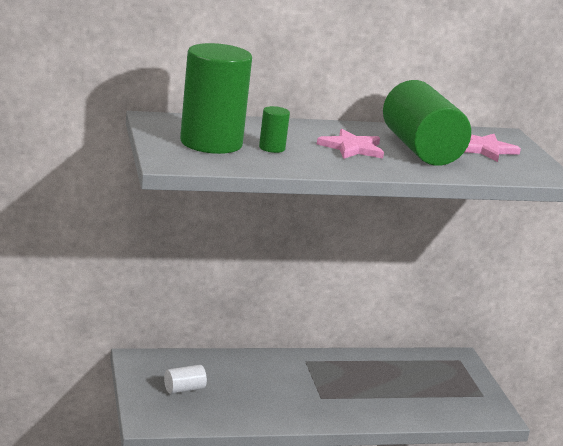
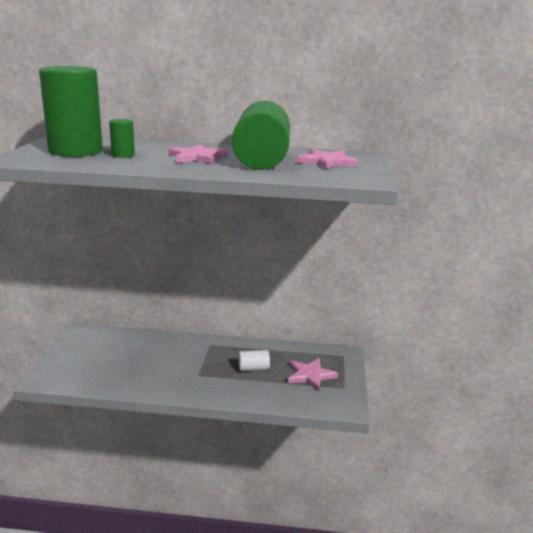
camera: 20 degrees right, 0 degrees up
white cylinder [164,365,207,394] -> white cylinder moved to [238,350,270,371]
none -> pink star [287,358,338,391]

